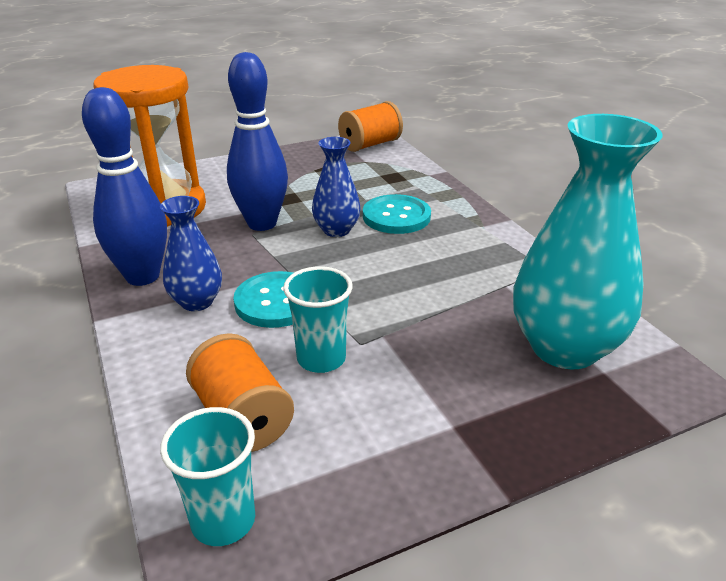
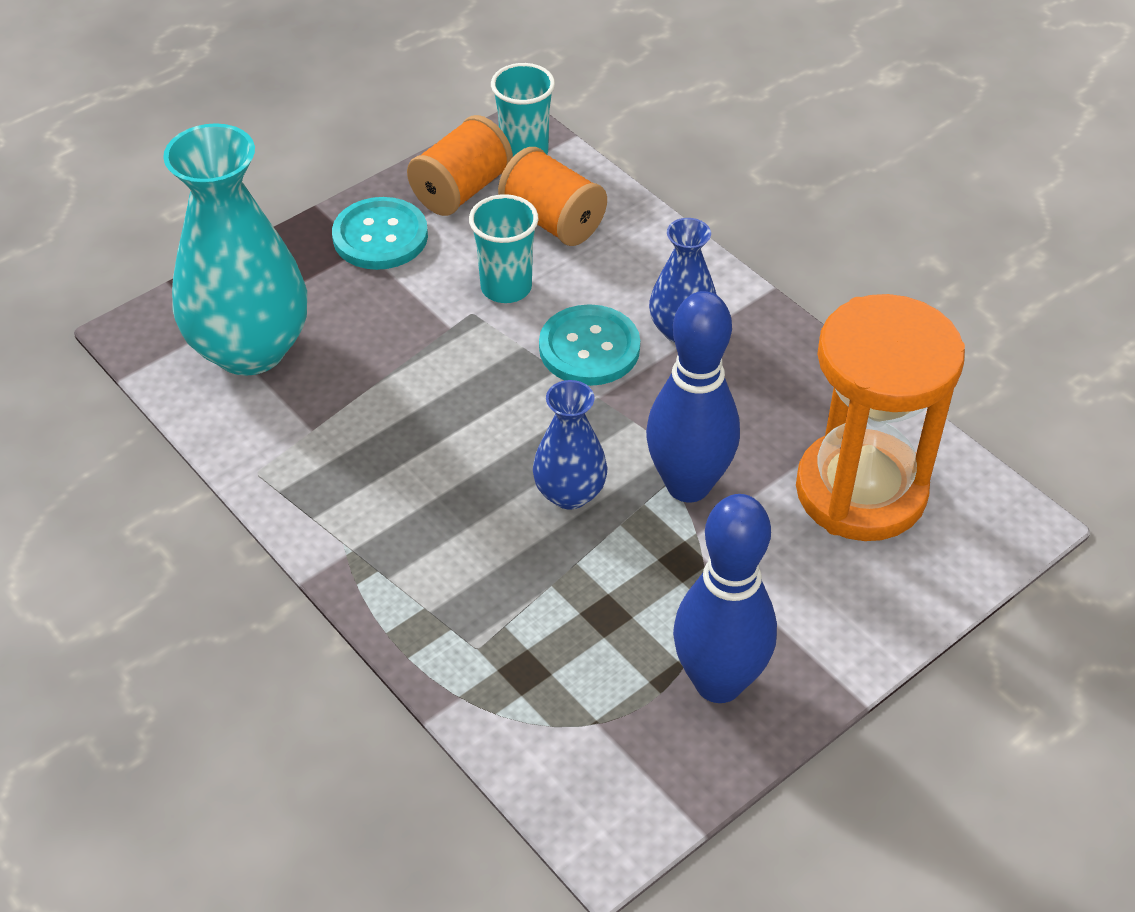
camera: 165 degrees right, 15 degrees up
blue bowling pin [82,87,167,286] -> blue bowling pin moved to [673,494,777,703]
orange spool [338,101,403,152] -> orange spool moved to [407,115,513,216]
turquoise button [363,194,431,234] -> turquoise button moved to [332,197,428,270]

